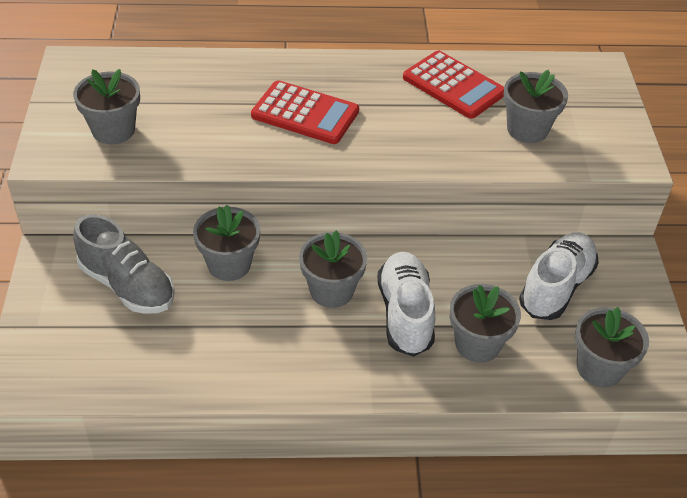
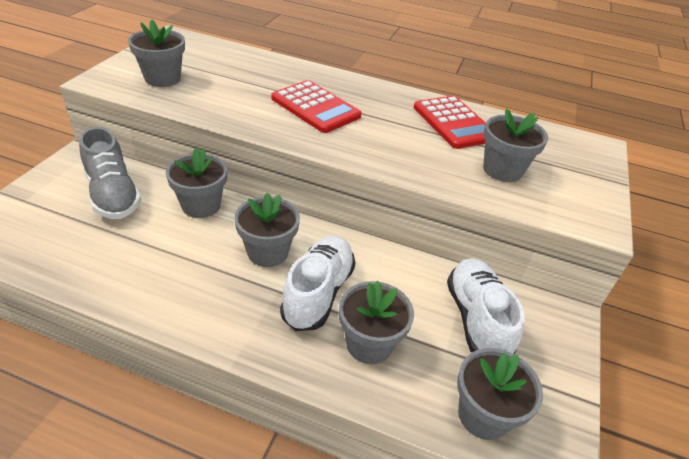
camera: 20 degrees right, 5 degrees down
white shoe [519,232,599,320] -> white shoe turned 60 degrees counterclockwise [447,258,524,354]

